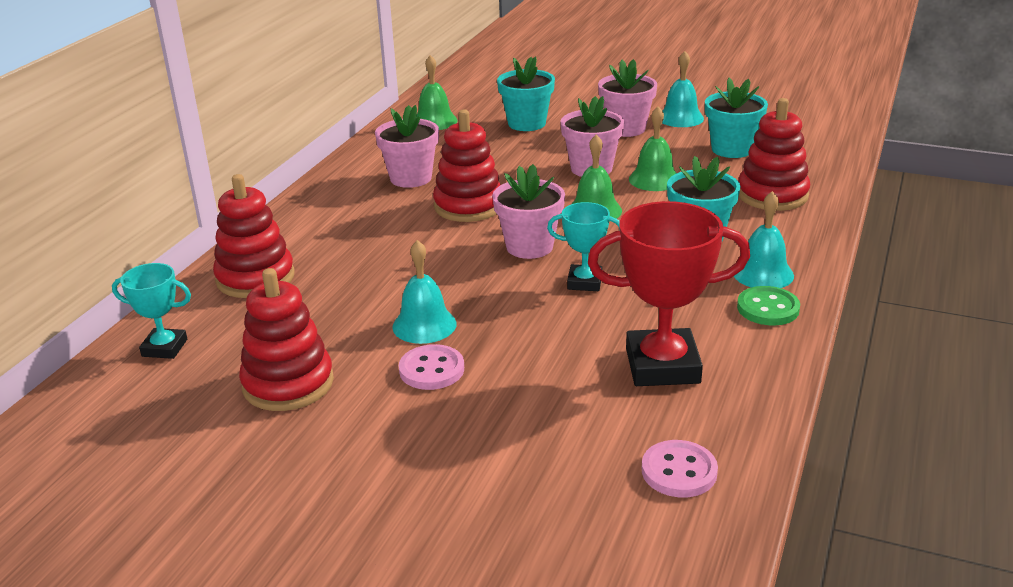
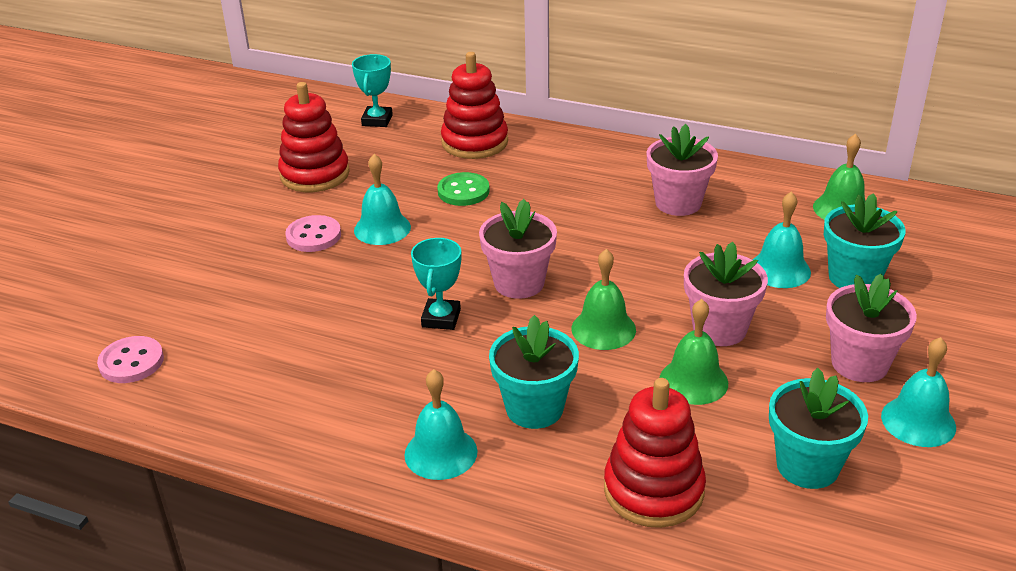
camera: 90 degrees right, 5 degrees up
red stacking toy [433,110,501,222] -> none
red trophy [588,201,750,386] -> none
green button [737,286,800,326] -> green button moved to [437,172,490,206]
none -> turquoise bell [753,192,811,288]

